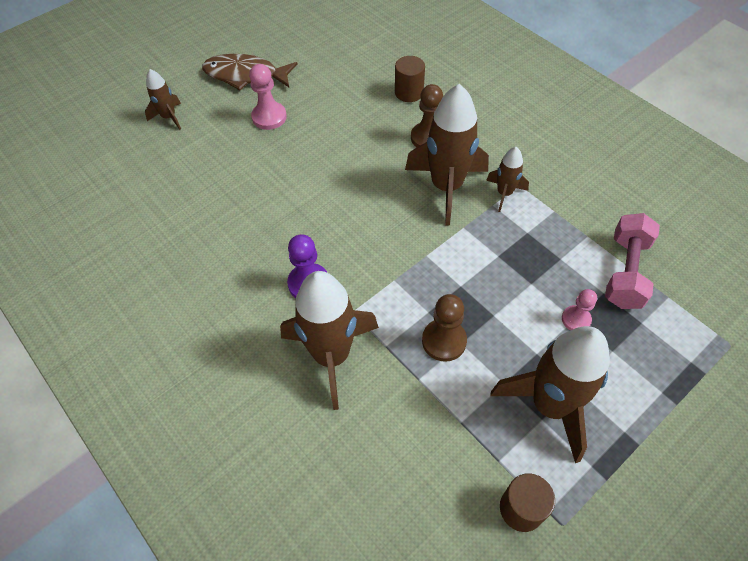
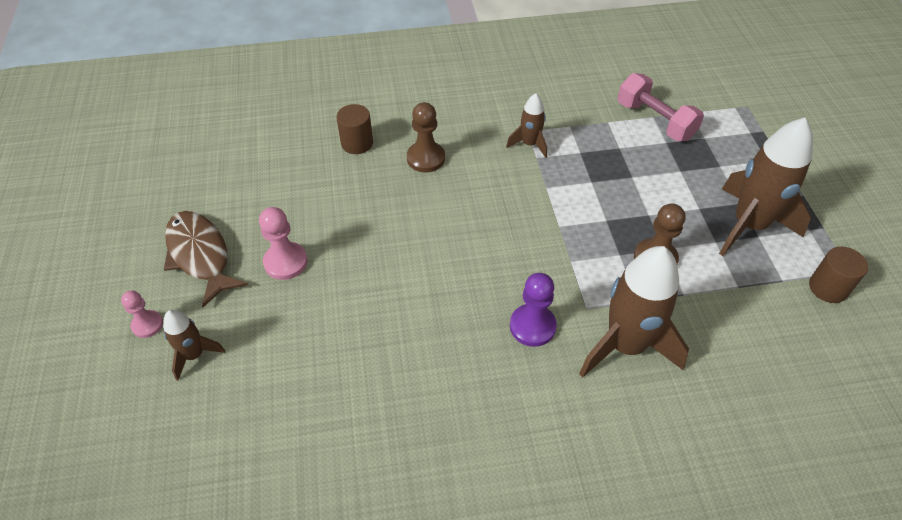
camera: 60 degrees left, 5 degrees down
brown fish [202,54,298,90] -> brown fish turned 105 degrees clockwise [164,211,248,307]
brown rocket [405,84,489,225] -> none
pink pawn [562,289,597,330] -> pink pawn moved to [121,291,163,338]

